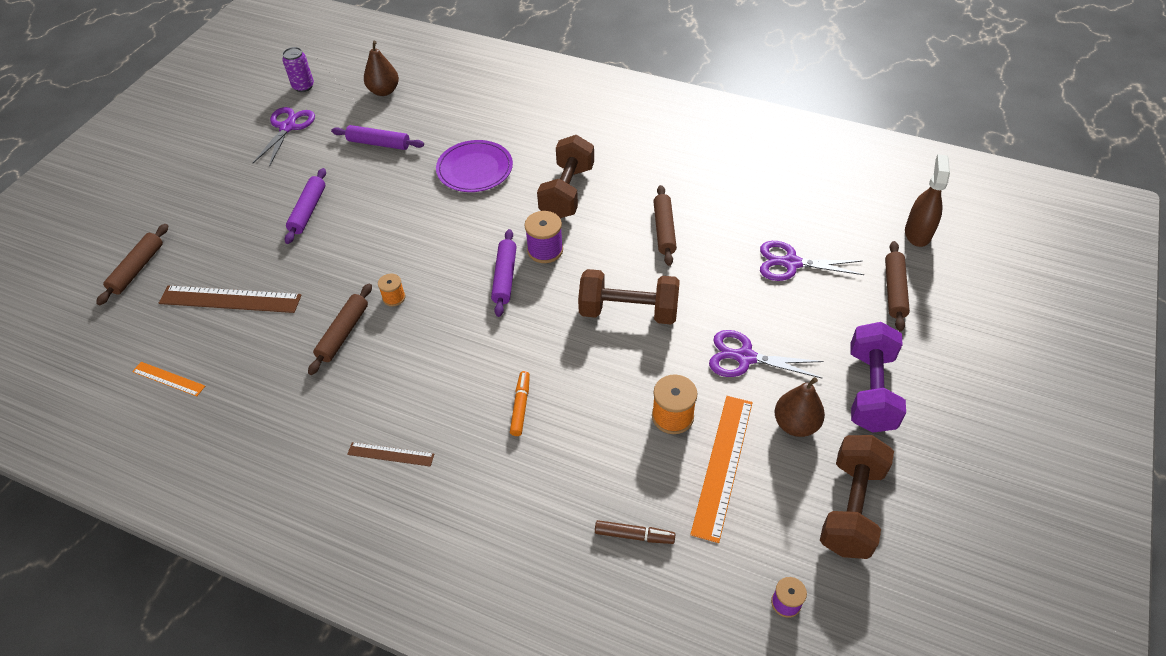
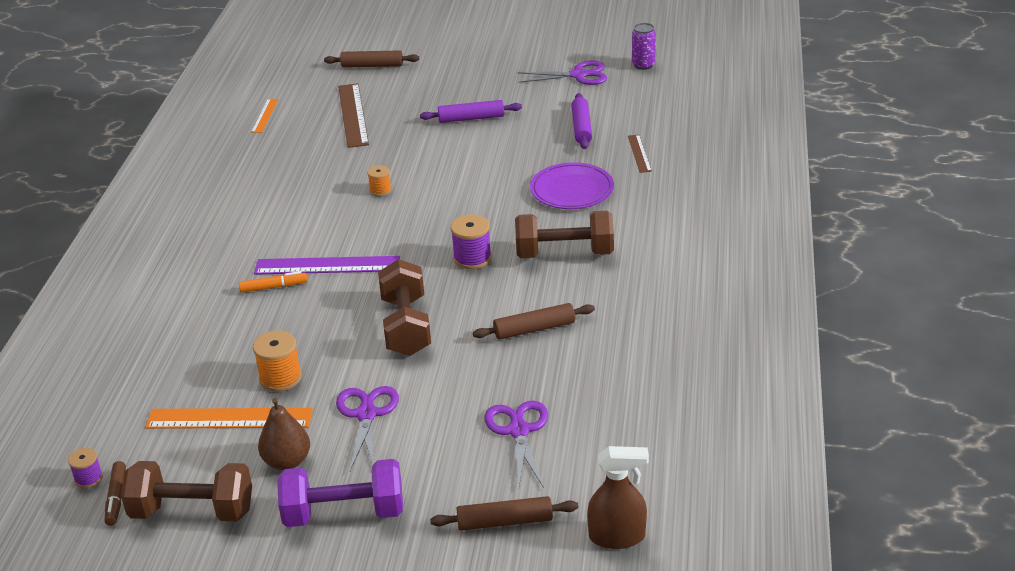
camera: 75 degrees right, 15 degrees down
brown rolling pin [308,283,372,375] -> none
brown ruler [347,442,434,467] -> brown ruler moved to [628,135,652,173]
brown pear [364,41,399,96] -> none
purple rolling pin [491,229,517,317] -> none
brown marker [595,520,675,544] -> brown marker moved to [105,461,126,526]
none -> purple ruler [254,256,400,275]

